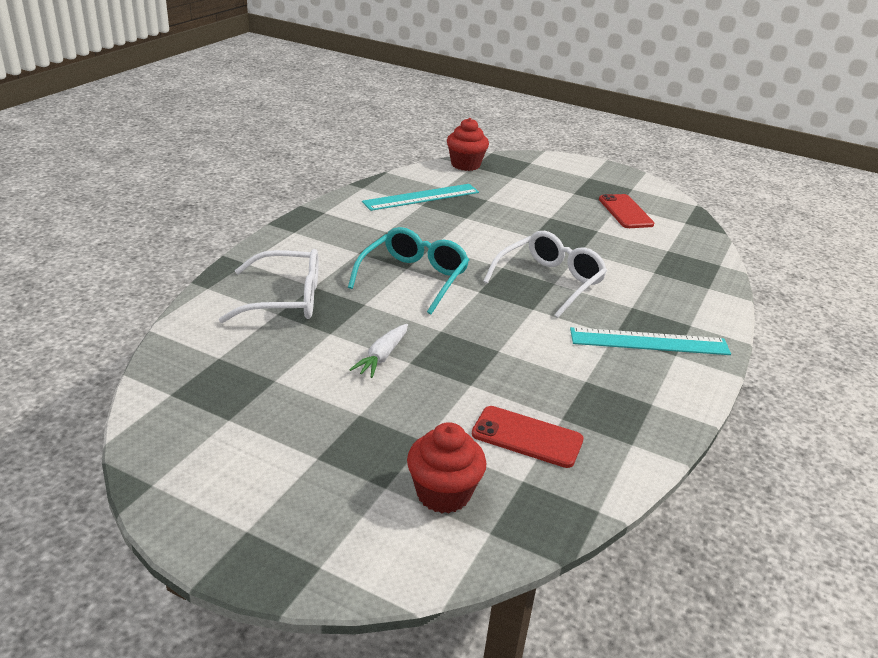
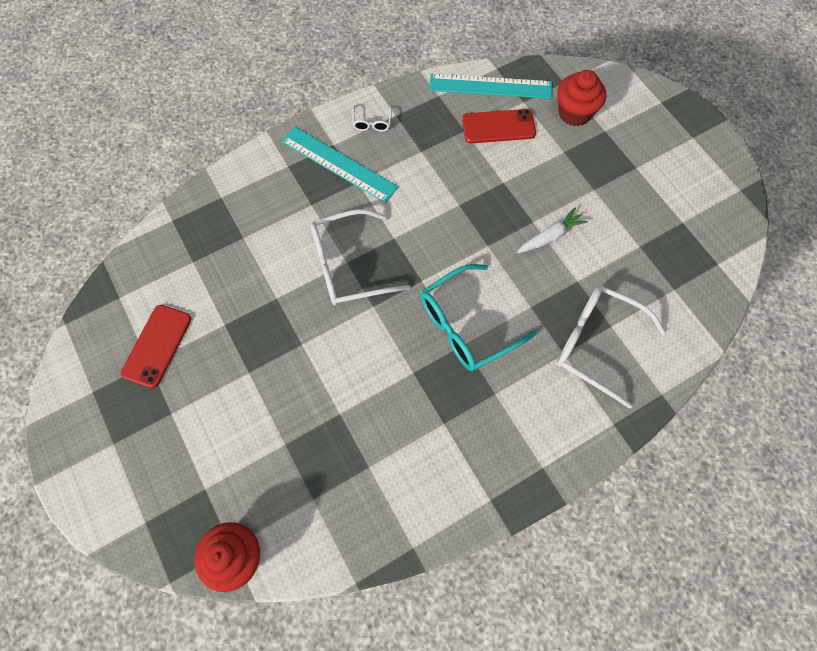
camera: 145 degrees left, 35 degrees up
turquoise ruler [362,184,479,211] -> turquoise ruler moved to [429,73,552,99]
red phone [472,406,584,468] -> red phone turned 60 degrees counterclockwise [462,109,536,143]
none -> white glasses [352,105,392,132]

